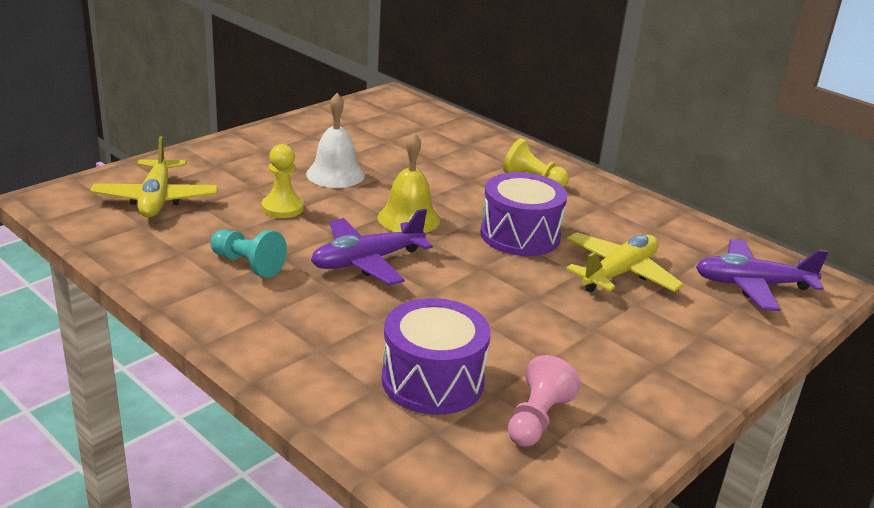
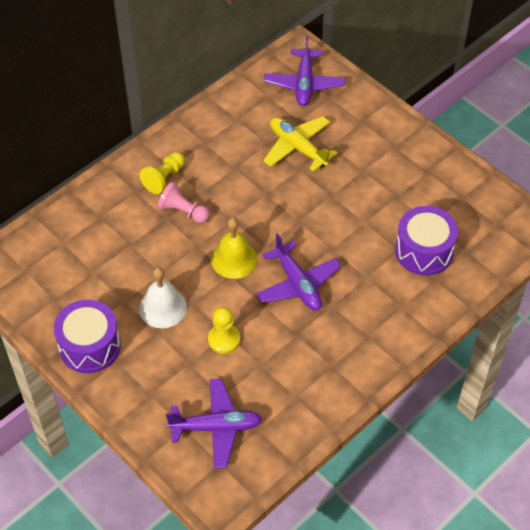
camera: 85 degrees left, 25 degrees up
yellow plane [90,136,218,217] -> purple plane [166,379,262,469]
turquoise pawn [210,229,287,278] -> none
purple drum [481,172,567,256] -> purple drum moved to [54,300,121,373]
pink pawn [508,355,581,447] -> pink pawn moved to [158,181,209,223]

